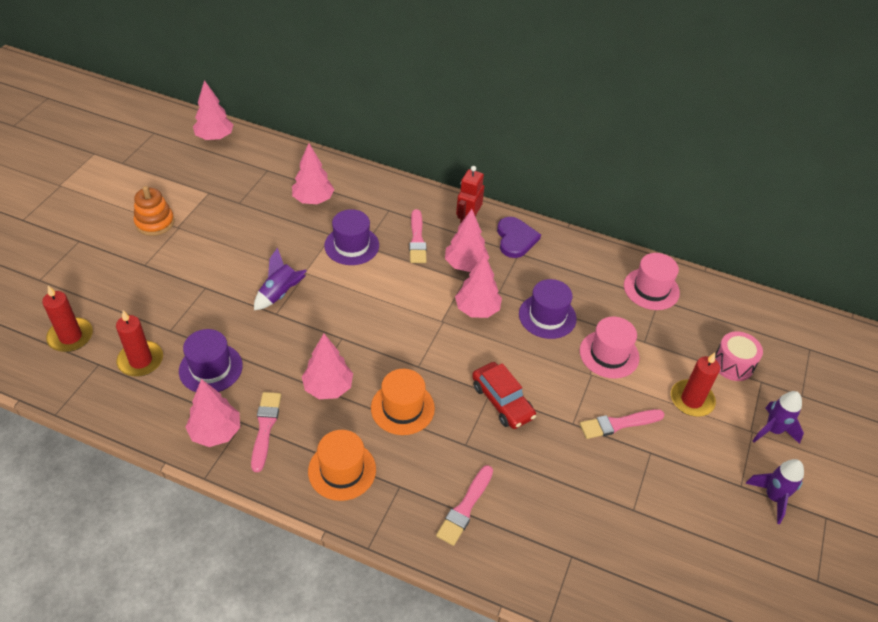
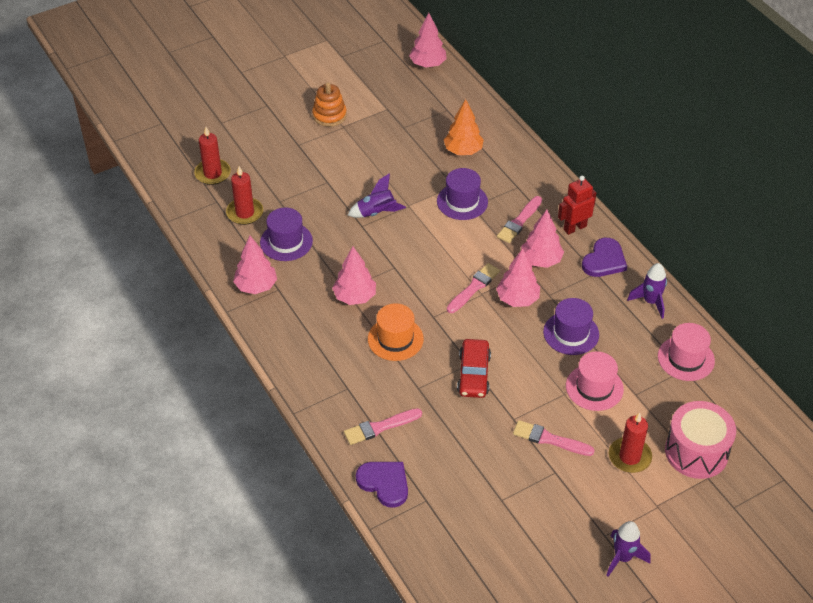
camera: 40 degrees right, 0 degrees up
pink brush [251,392,281,472] -> pink brush moved to [447,263,500,313]
pink tree [292,143,334,204] -> orange tree [444,99,484,155]
orange hat [308,430,376,501] -> none
pink drum [715,331,763,381] -> pink drum [665,401,736,479], size x1.56
purple rocket [753,391,804,444] -> purple rocket moved to [627,263,667,319]
none -> purple heart [356,462,408,508]

